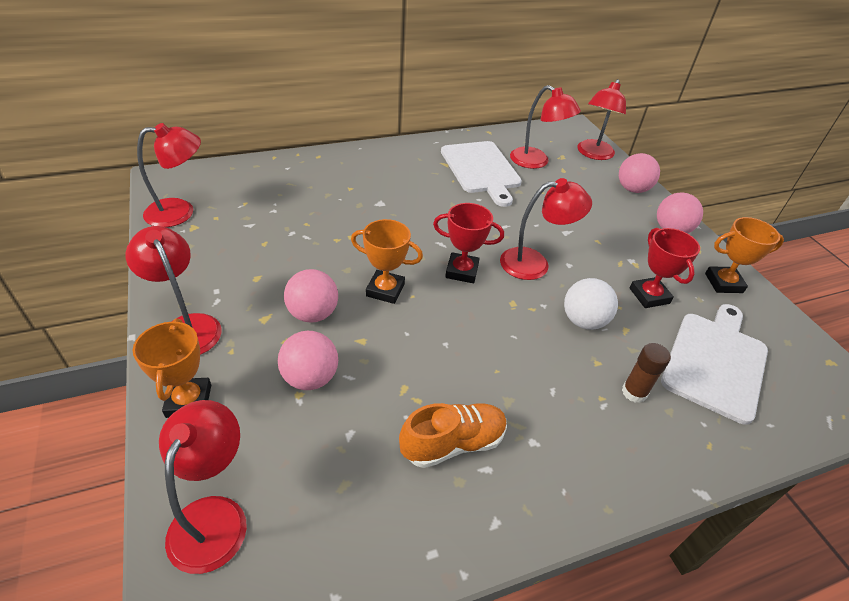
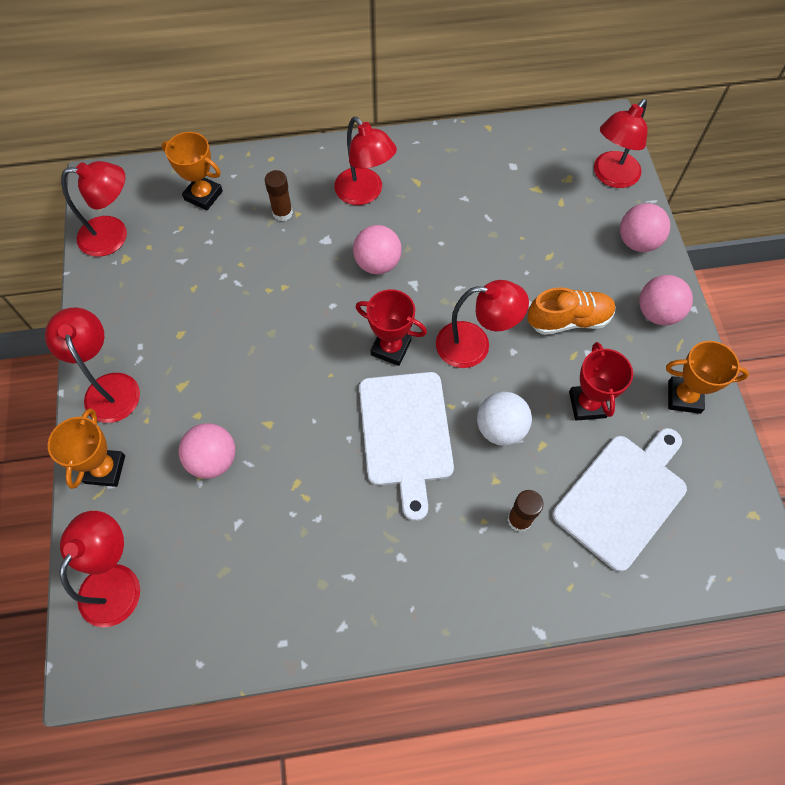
camera: 15 degrees right, 20 degrees up
pink ball [284,269,338,323] -> pink ball moved to [353,225,402,274]
orange trophy [351,219,423,304] -> orange trophy moved to [162,132,223,210]
orange shoe [399,403,507,468] -> orange shoe moved to [527,287,616,335]
white cutting board [441,141,522,207] -> white cutting board moved to [359,372,454,521]
red lamp [510,85,581,169] -> red lamp moved to [334,117,397,205]
none -> brown glue stick [265,170,293,221]

